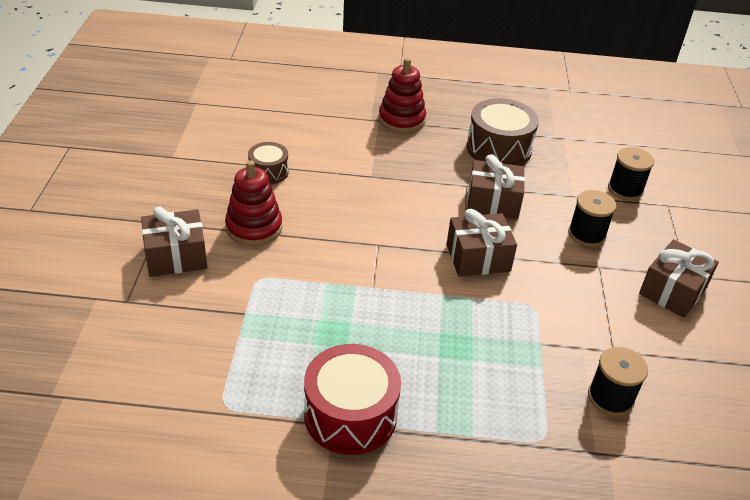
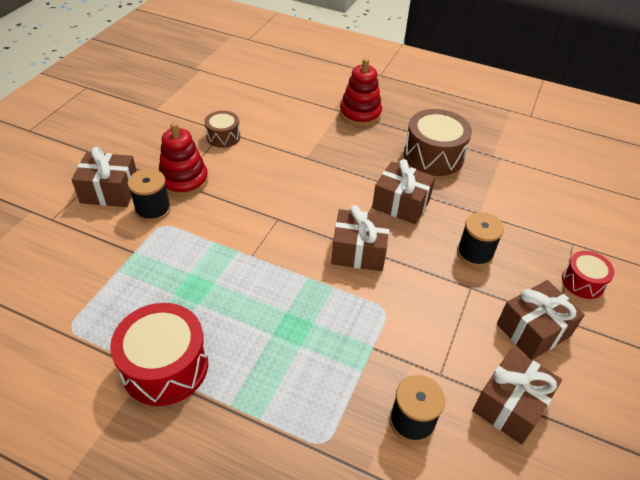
camera: 20 degrees right, 5 degrees up
black spool [608,147,654,200] -> black spool moved to [128,169,171,222]
none -> brown gift [472,348,562,445]
none -> red drum [562,251,615,299]

